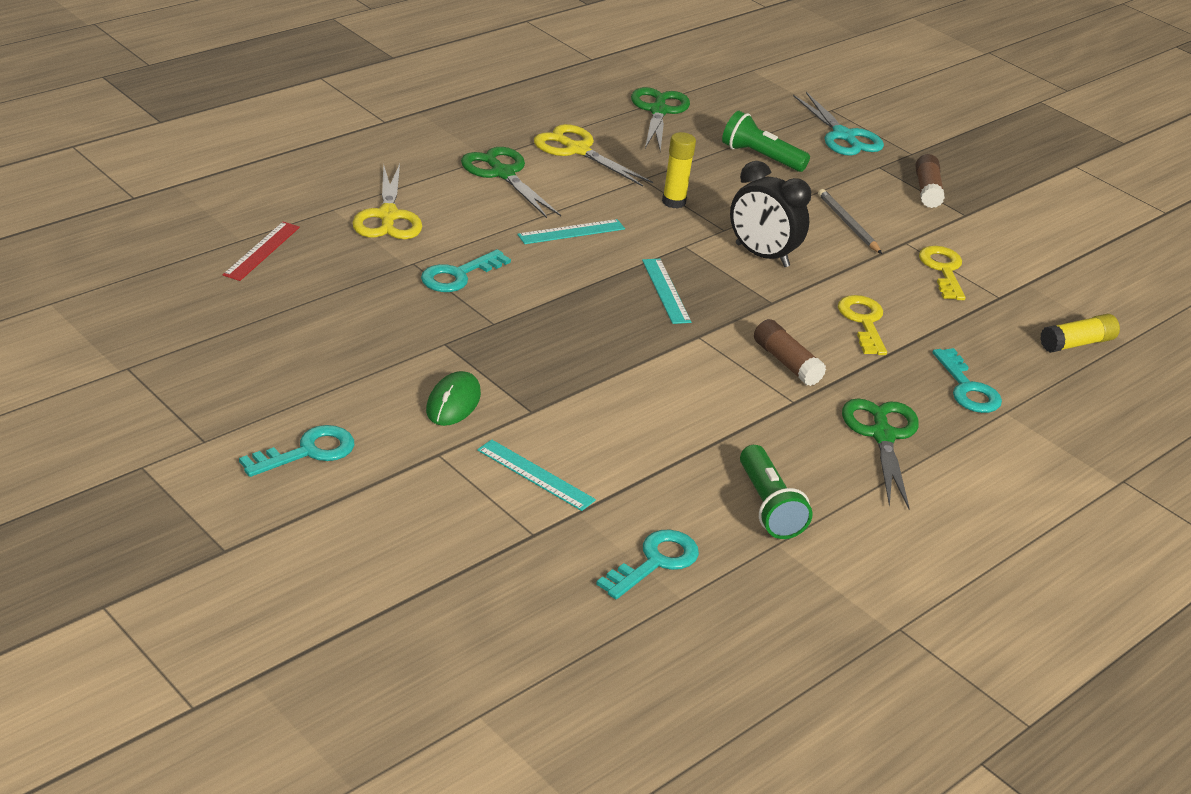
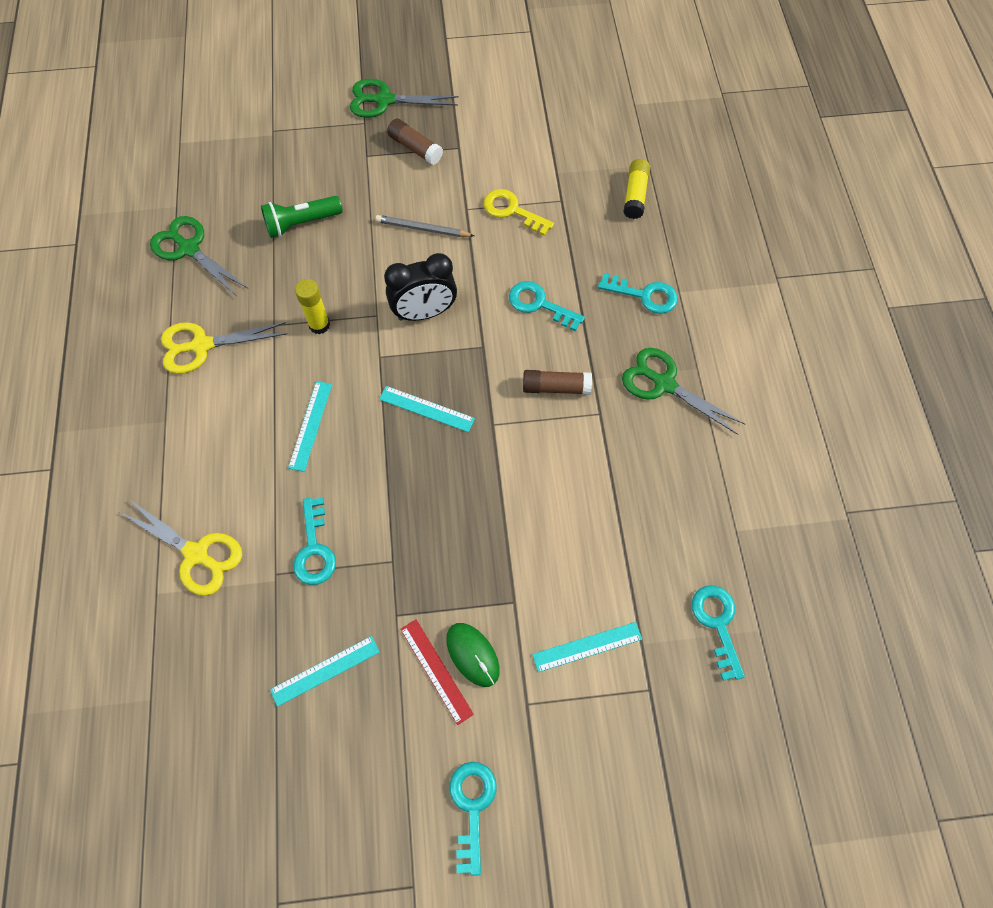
camera: 50 degrees left, 30 degrees up
red ruler [223,222,300,281] -> red ruler moved to [400,619,474,725]
green scissors [461,147,561,218] -> green scissors moved to [350,79,459,118]
green flashlight [740,445,813,539] -> none
turquoise scissors [793,92,884,156] -> none
yellow key [838,295,887,355] -> turquoise key [509,281,585,331]
none -> turquoise ruler [270,636,380,707]

